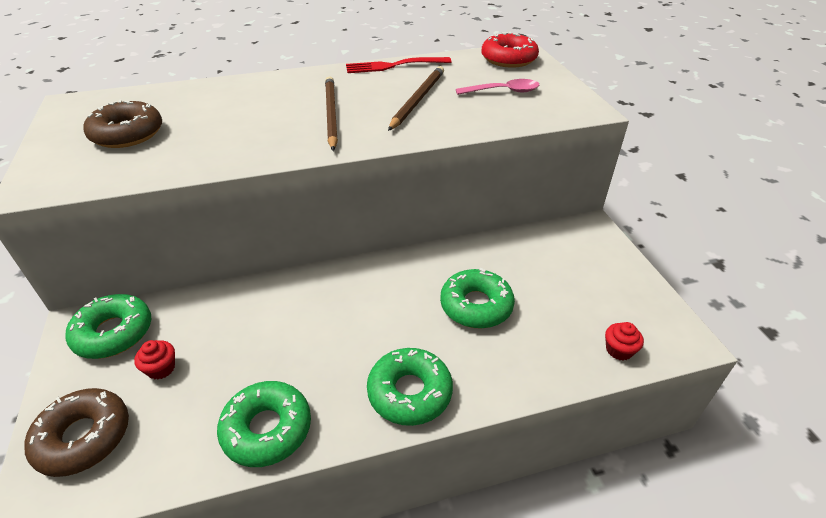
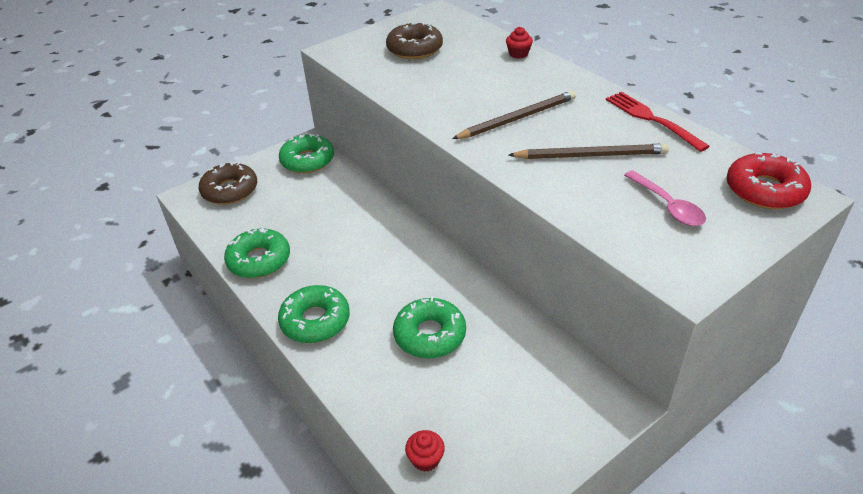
camera: 70 degrees right, 0 degrees up
red cupcake [134,340,175,379] -> red cupcake moved to [506,27,533,58]

